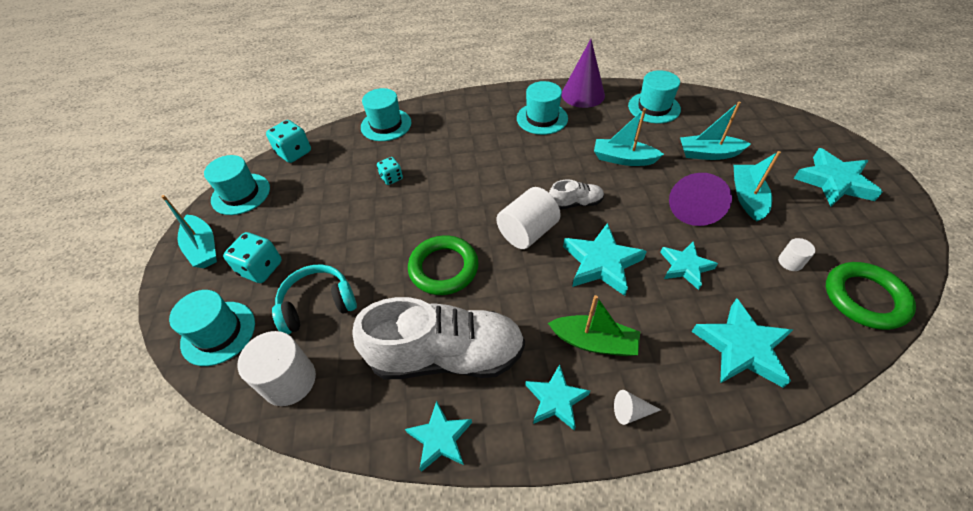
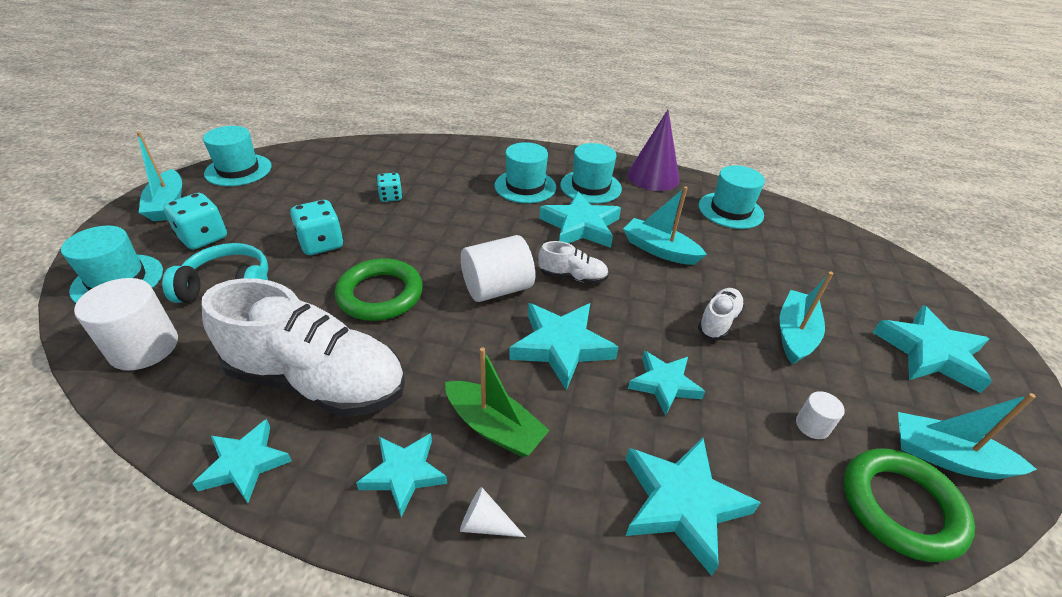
camera: 15 degrees right, 10 degrees down
turquoise dice [266,120,311,163] -> turquoise dice moved to [290,200,344,255]
turquoise hat [361,88,411,141] -> turquoise hat moved to [494,142,556,203]
purple cone [669,173,732,226] -> white shoe [698,288,745,340]
turquoise boat [680,101,751,160] -> turquoise boat moved to [898,393,1037,479]
none -> turquoise star [539,191,621,248]

